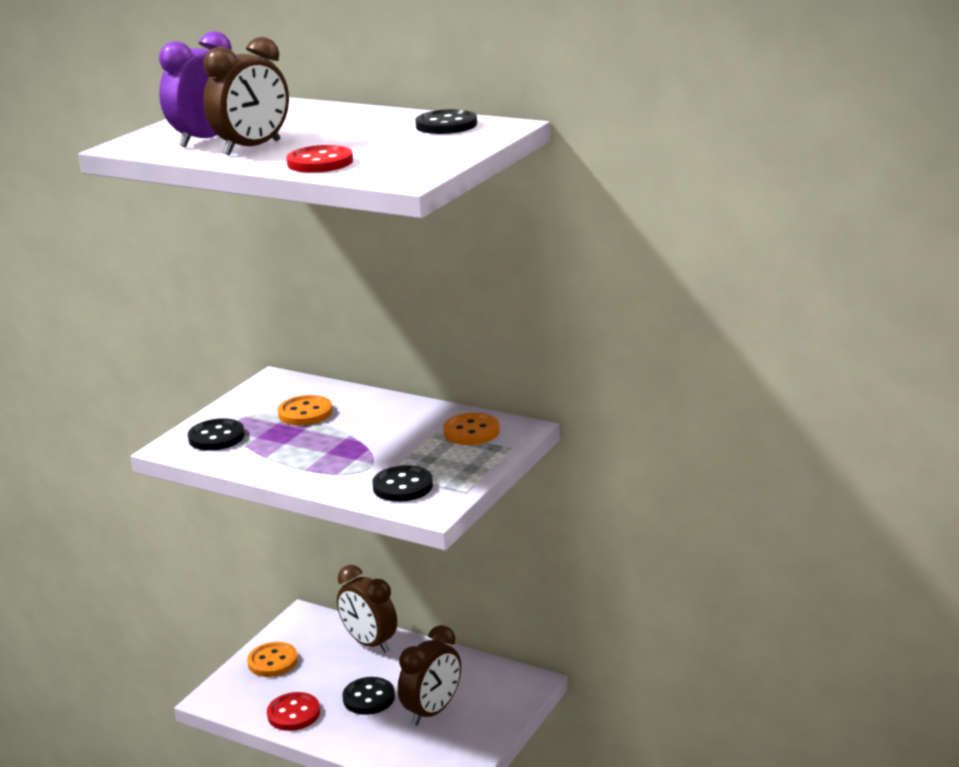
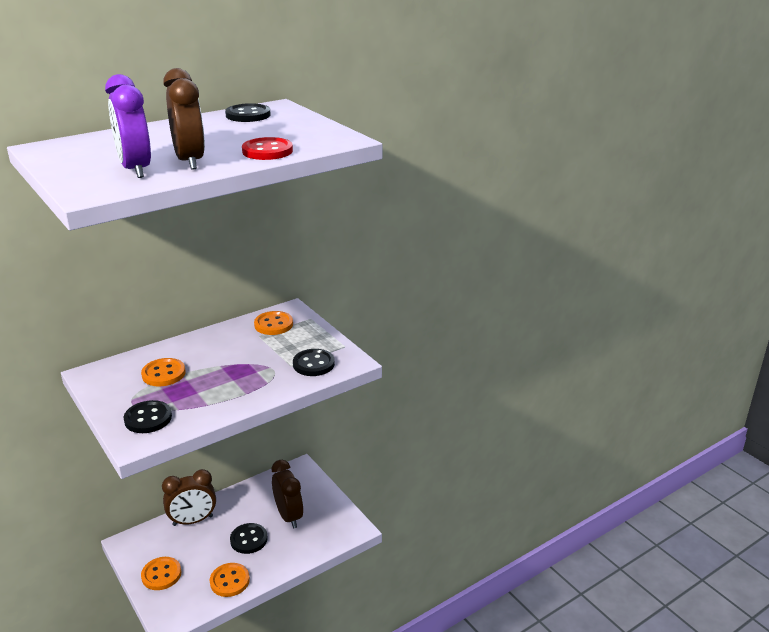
camera: 65 degrees left, 5 degrees up
red button [267,692,320,731] -> orange button [210,563,250,597]

